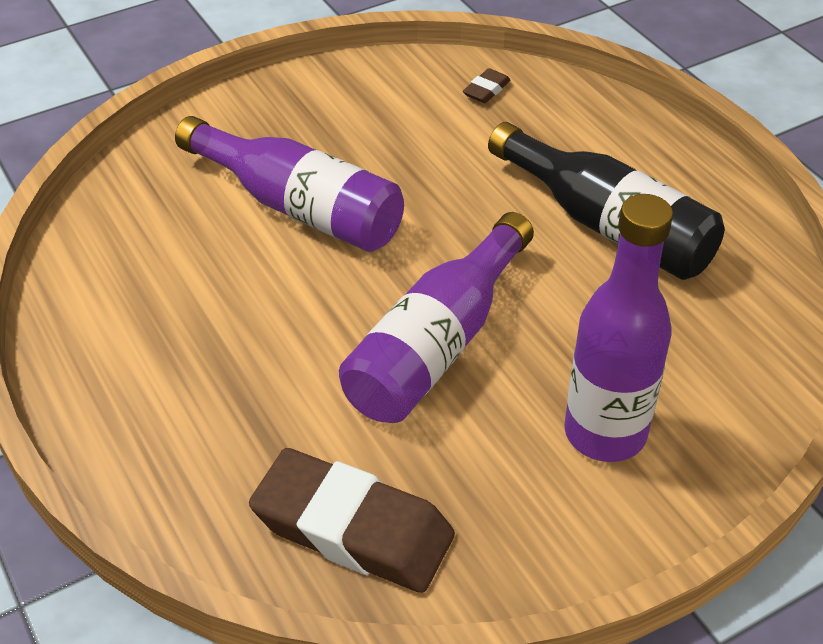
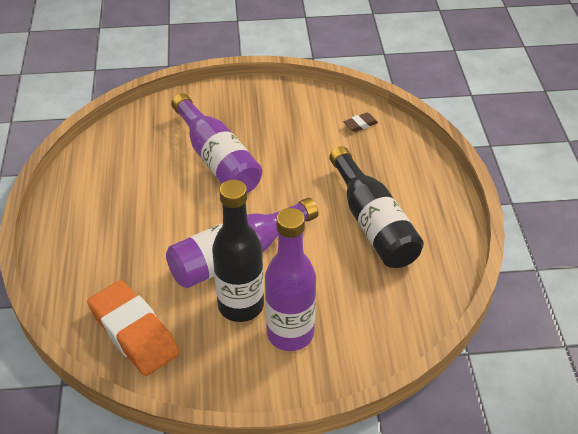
camera: 25 degrees right, 0 degrees up
brown eraser [249,448,455,593] -> orange eraser [87,280,180,376]
none -> black bottle [212,180,264,322]

